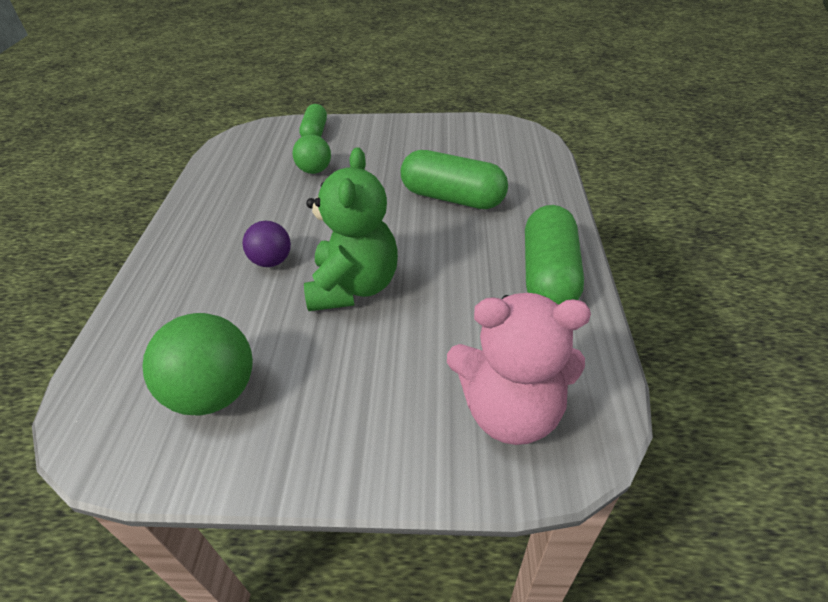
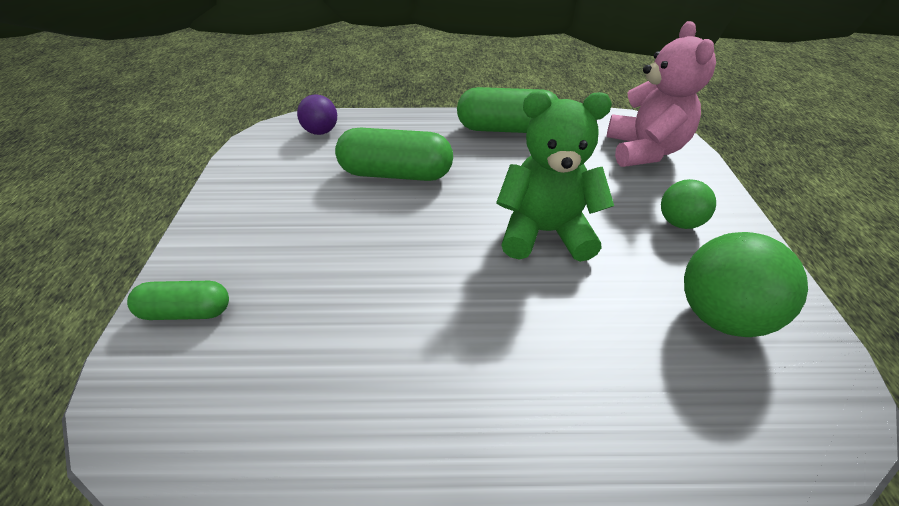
camera: 95 degrees left, 0 degrees up
purple ball [242,221,291,267] -> purple ball moved to [297,94,337,135]
green ball [292,134,331,174] -> green ball moved to [661,179,716,229]
green capsule [401,150,508,209] -> green capsule turned 75 degrees clockwise [335,128,453,181]

